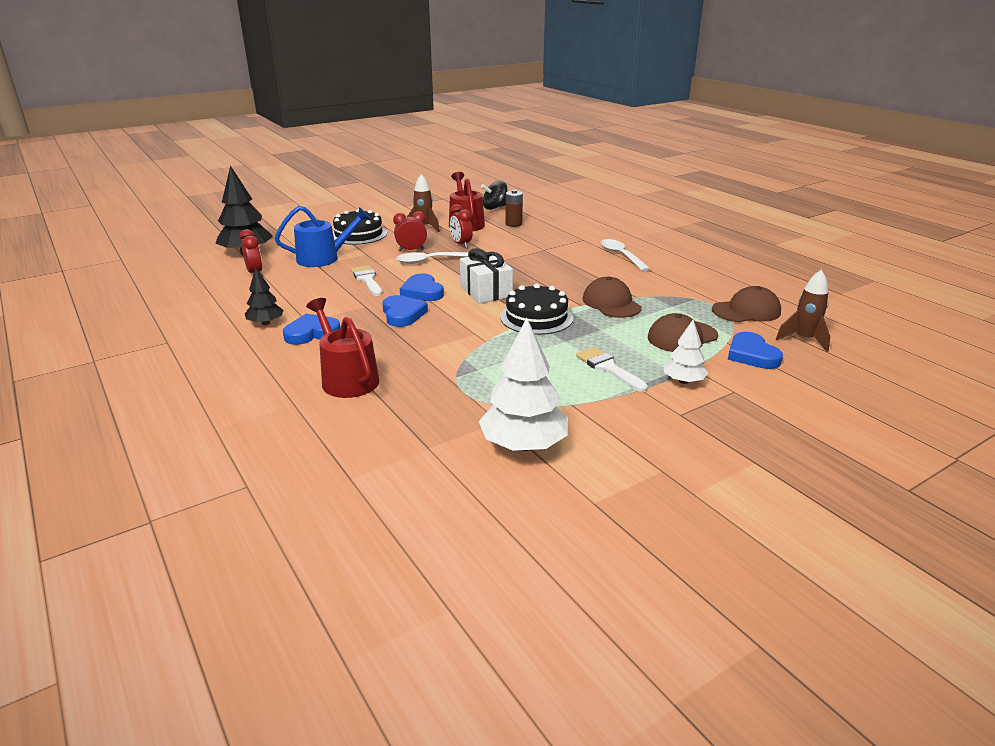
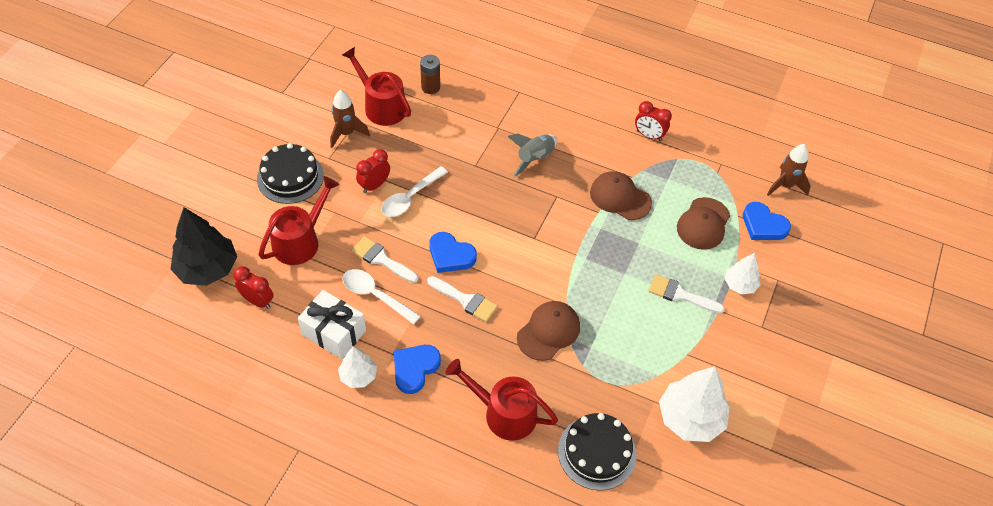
camera: 35 degrees left, 25 degrees up
black tree [245,267,284,325] -> white tree [338,346,377,388]
blue watering can [275,206,370,267] -> red watering can [259,176,339,265]
blue heart [382,295,428,327] -> white brush [427,276,498,322]
red clock [450,204,473,248] -> red clock moved to [635,101,672,141]
white gift [460,248,513,303] -> white gift moved to [298,290,366,359]
black spinning top [481,180,507,210] -> none
black cake [500,283,573,335] -> black cake moved to [558,413,637,491]
white spoon [600,239,651,271] -> white spoon moved to [343,269,421,325]
brown cap [712,286,781,322] -> brown cap moved to [517,301,580,361]
none -> grey rocket [508,133,558,176]

